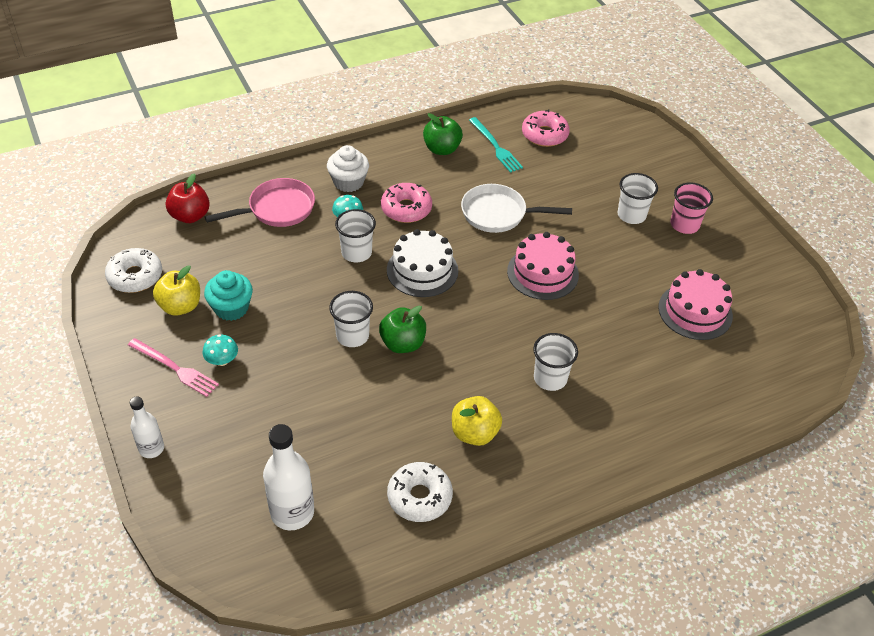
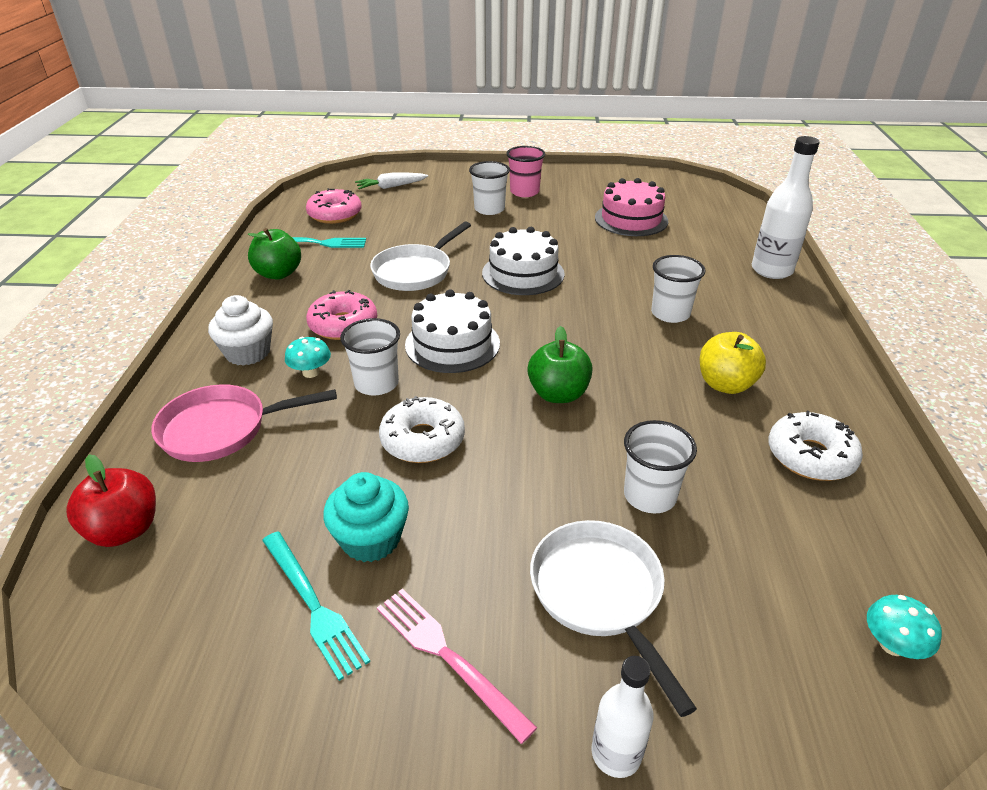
camera: 60 degrees left, 10 degrees down
white donut [105,248,162,293] -> white donut moved to [379,396,465,463]
pink fork [128,338,219,397] -> pink fork turned 105 degrees counterclockwise [377,589,537,744]
yellow apple [153,265,200,316] -> turquoise fork [262,531,370,681]
turquoise mushroom [202,334,238,366] -> turquoise mushroom moved to [867,595,942,659]
pink pan [205,178,315,227] -> pink pan turned 105 degrees counterclockwise [151,384,337,462]
white bottle [263,424,314,530] -> white bottle moved to [752,136,820,279]
white cup [329,291,373,347] -> white cup moved to [624,420,697,513]
pink cake [507,232,579,300] -> white cake [482,227,565,295]
none -> white carrot [355,173,428,189]
none -> white pan [530,520,697,717]

